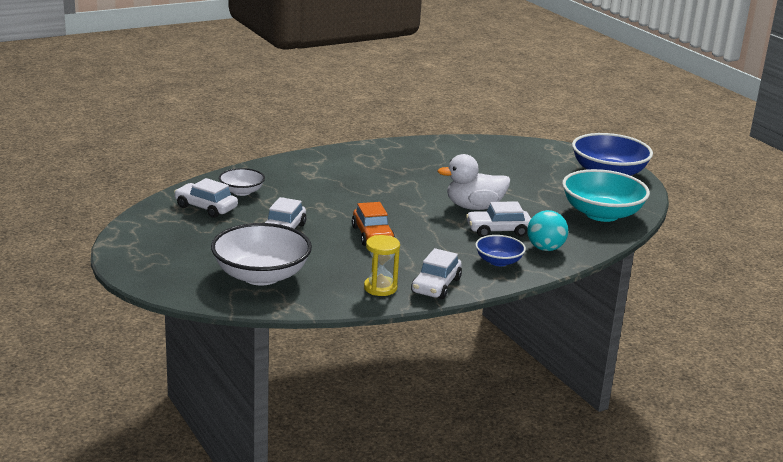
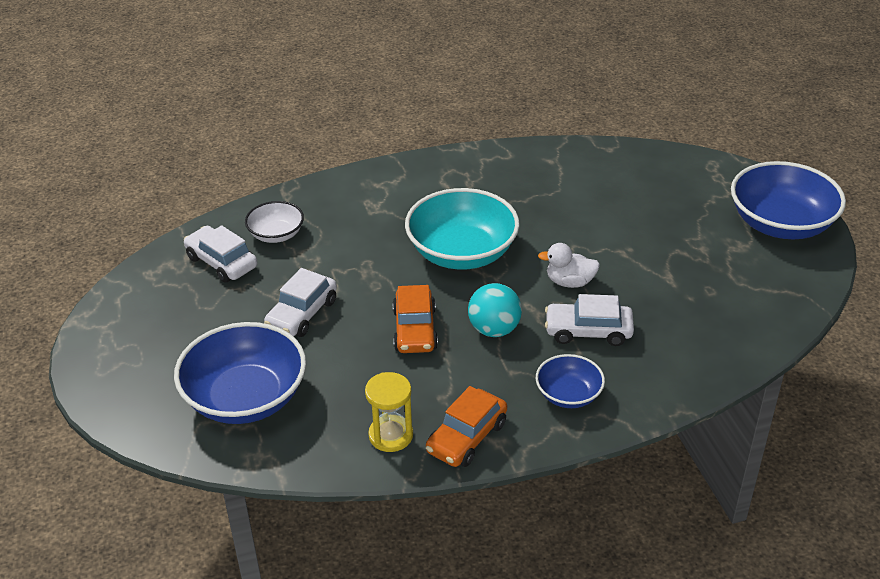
camera: 15 degrees right, 15 degrees up
white bowl [211,223,312,285] -> blue bowl [174,322,306,424]
white car [411,248,462,299] -> orange car [426,386,507,467]
white duck [437,154,510,210] -> white duck [538,243,600,288], size x0.62
turquoise ball [527,210,568,251] -> turquoise ball moved to [468,283,522,337]
turquoise bowl [562,169,650,222] -> turquoise bowl moved to [405,188,519,269]

